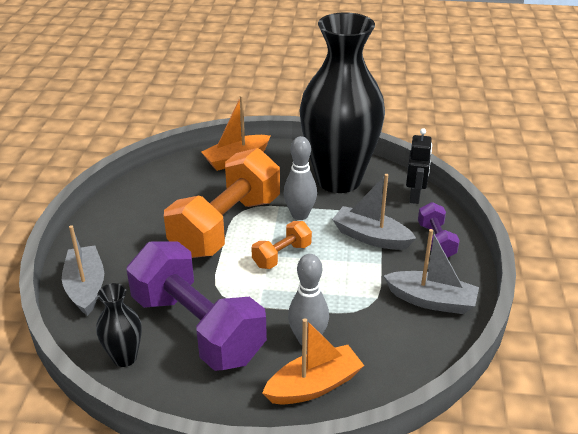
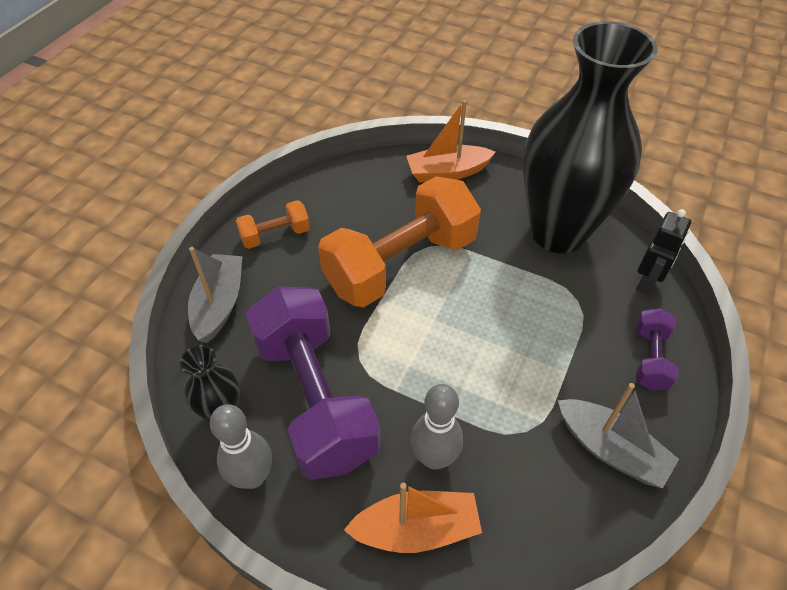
camera: 20 degrees right, 15 degrees up
orange dumbbell [251,221,312,269] -> orange dumbbell moved to [236,200,310,249]
grey bowling pin [283,136,317,220] -> grey bowling pin moved to [210,404,272,489]
grey boat [332,174,416,250] -> none

